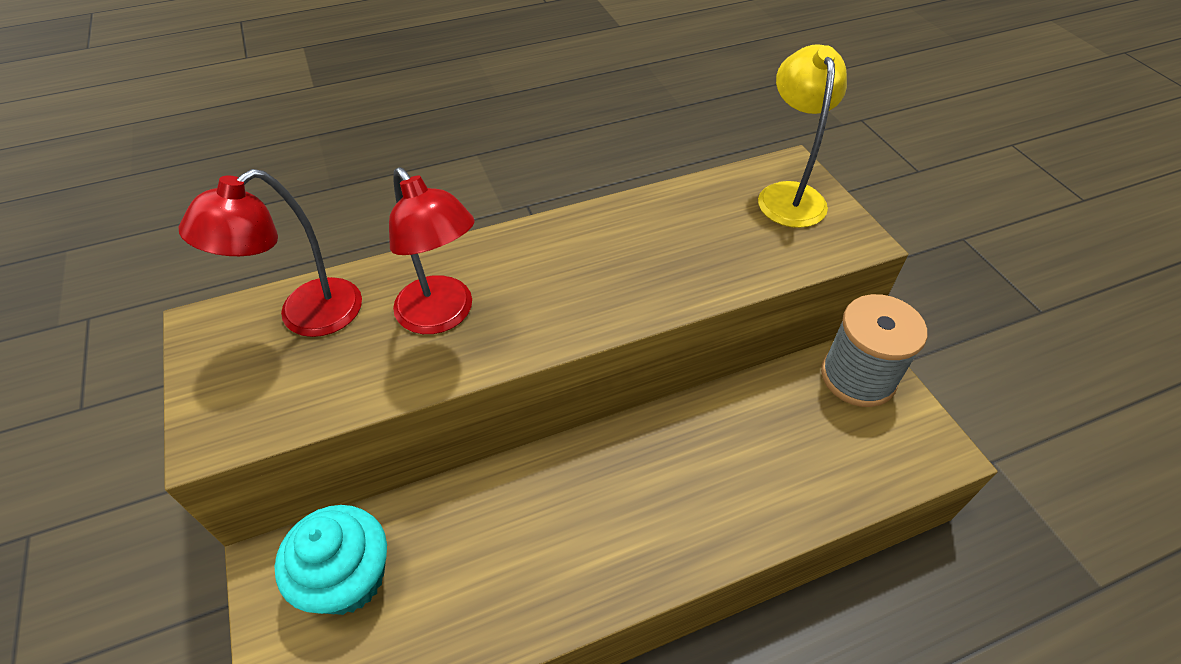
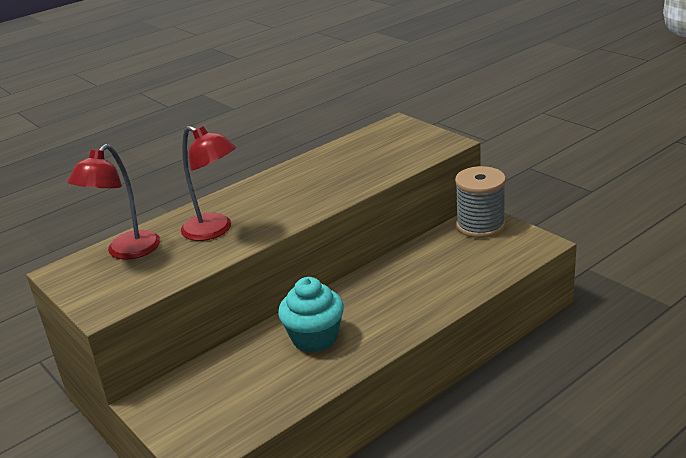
camera: 15 degrees left, 20 degrees down
turquoise cupcake [275,505,387,615] -> turquoise cupcake moved to [278,277,344,353]
yellow lamp [758,44,847,228] -> none

